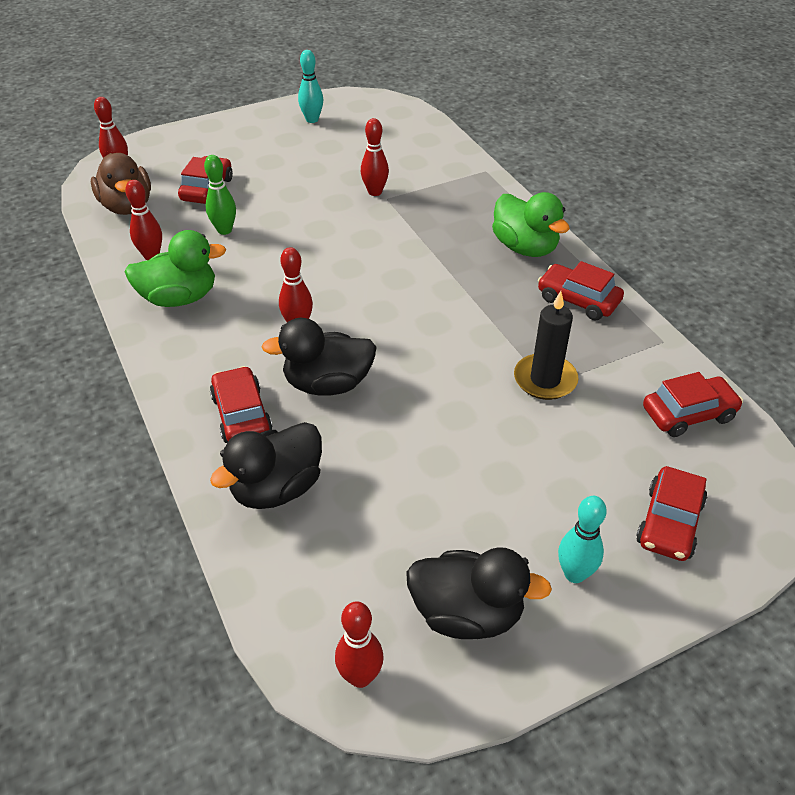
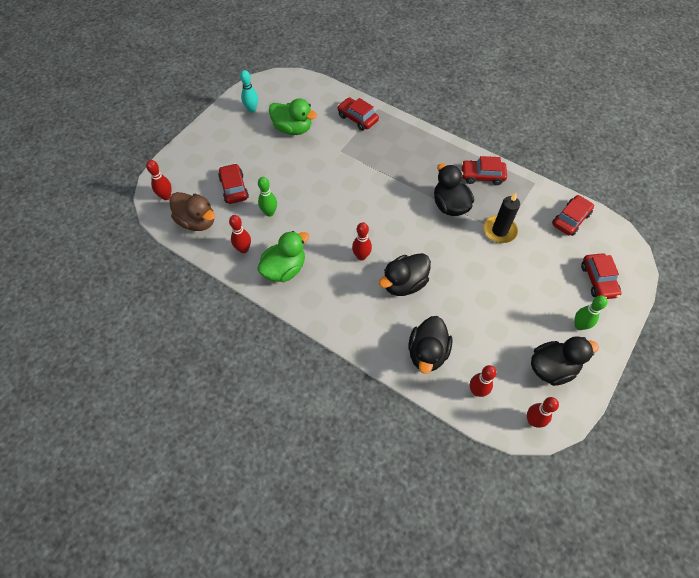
camera: 30 degrees left, 15 degrees up
red car [210,366,273,443] -> red car moved to [337,97,379,131]
red bowling pin [361,118,389,196] -> red bowling pin moved to [470,365,497,397]
green duck [492,192,570,257] -> green duck moved to [269,98,317,135]
turquoise bowling pin [558,496,607,583] -> green bowling pin [575,295,608,330]
none -> black duck [434,164,474,216]

